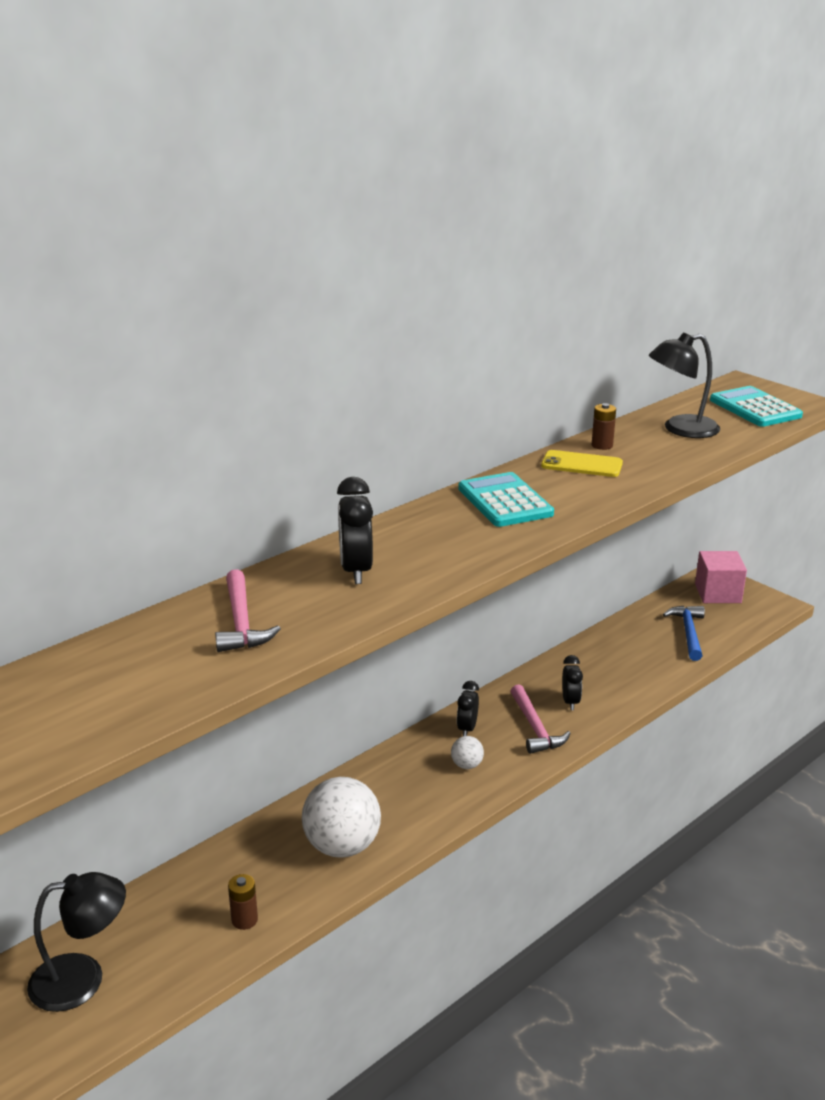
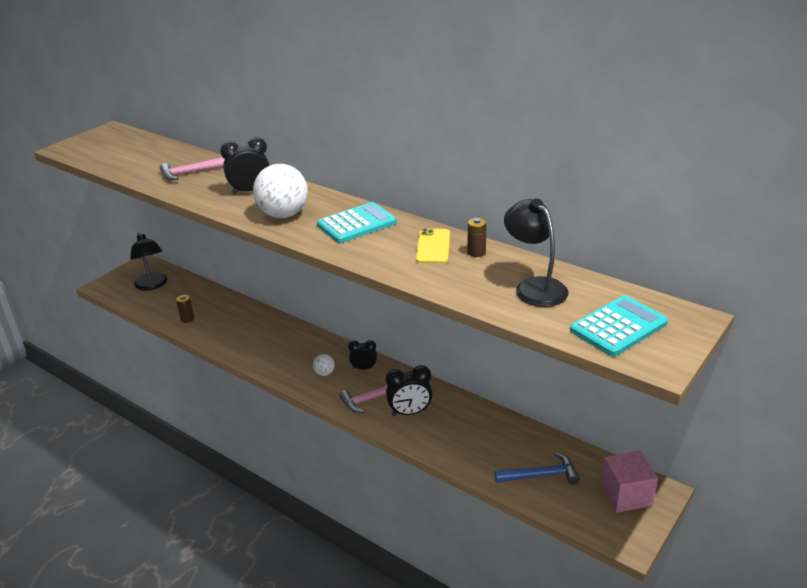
camera: 80 degrees right, 5 degrees up
white ball [302,777,381,858] -> white ball moved to [253,164,308,218]
black clock [562,655,583,710] -> black clock [386,365,432,416], size x1.52

